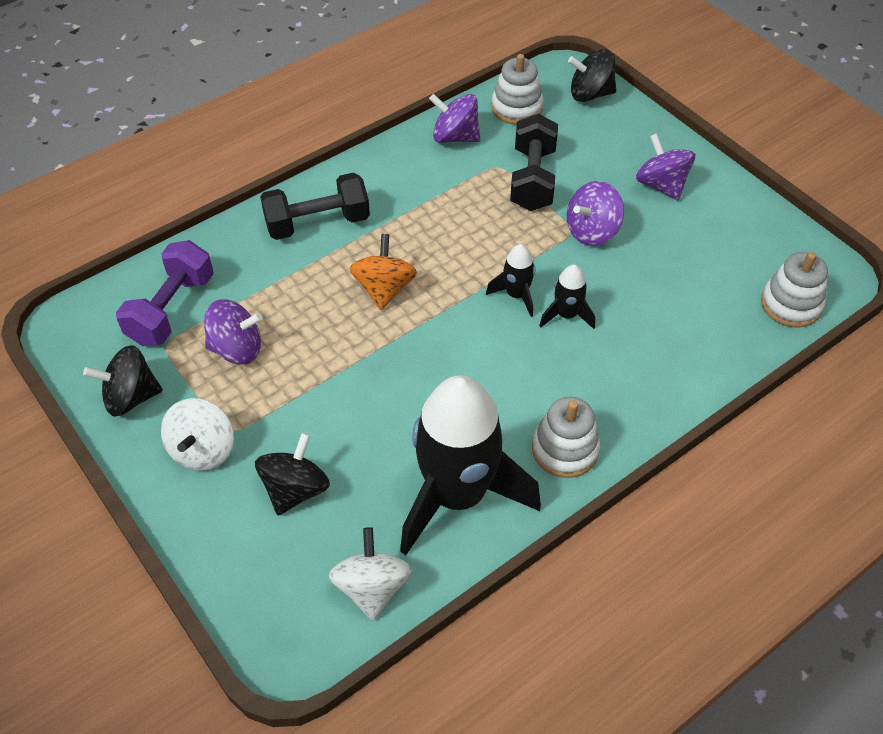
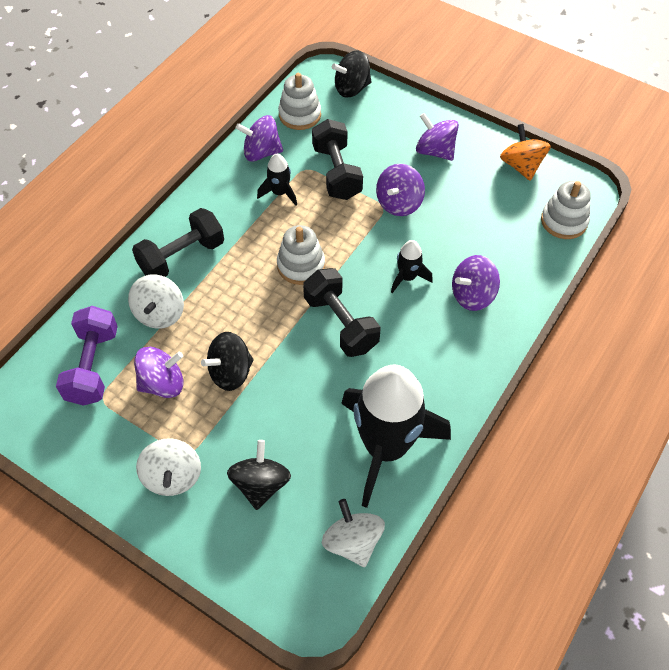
camera: 20 degrees left, 5 degrees up
black spinning top [83,345,163,416] -> black spinning top moved to [201,332,254,391]
orange spinning top [350,234,417,310] -> orange spinning top moved to [500,124,551,181]
black rocket [486,244,536,317] -> black rocket moved to [257,154,297,206]
white stacking toy [532,397,600,478] -> white stacking toy moved to [277,225,325,285]
none -> white spinning top [128,274,184,329]
none -> black dumbbell [303,268,381,357]
none -> purple spinning top [452,255,500,311]

